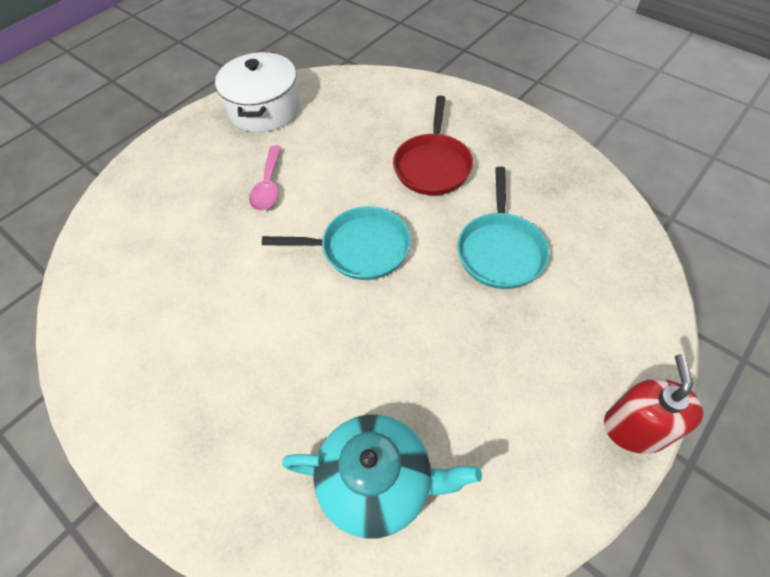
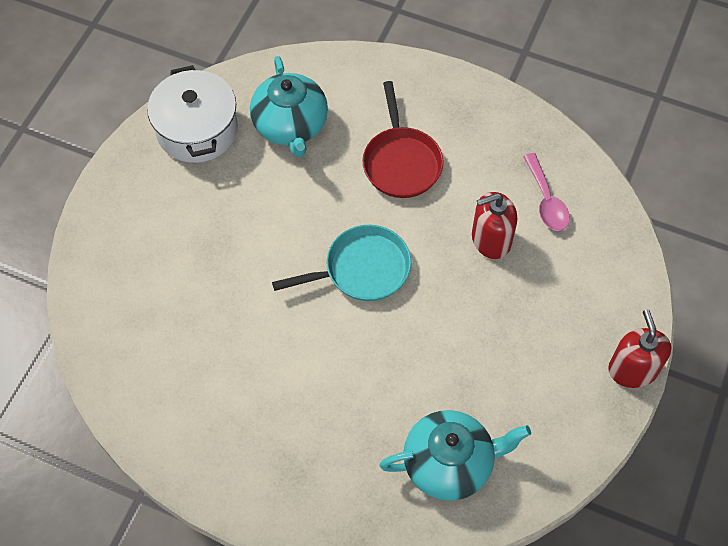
camera: 20 degrees left, 5 degrees up
pink spoon [249,146,282,211] -> pink spoon moved to [523,153,570,231]
turquoise pan [457,166,549,289] -> red soap dispenser [472,192,517,259]
none -> turquoise teapot [250,56,328,157]

